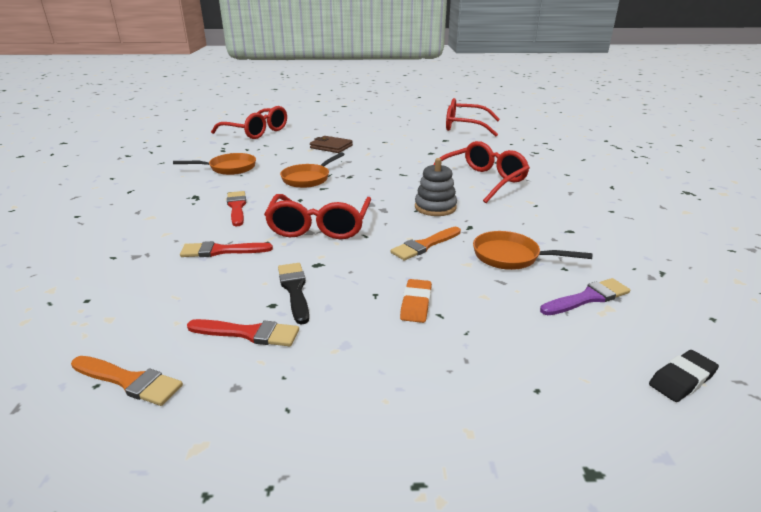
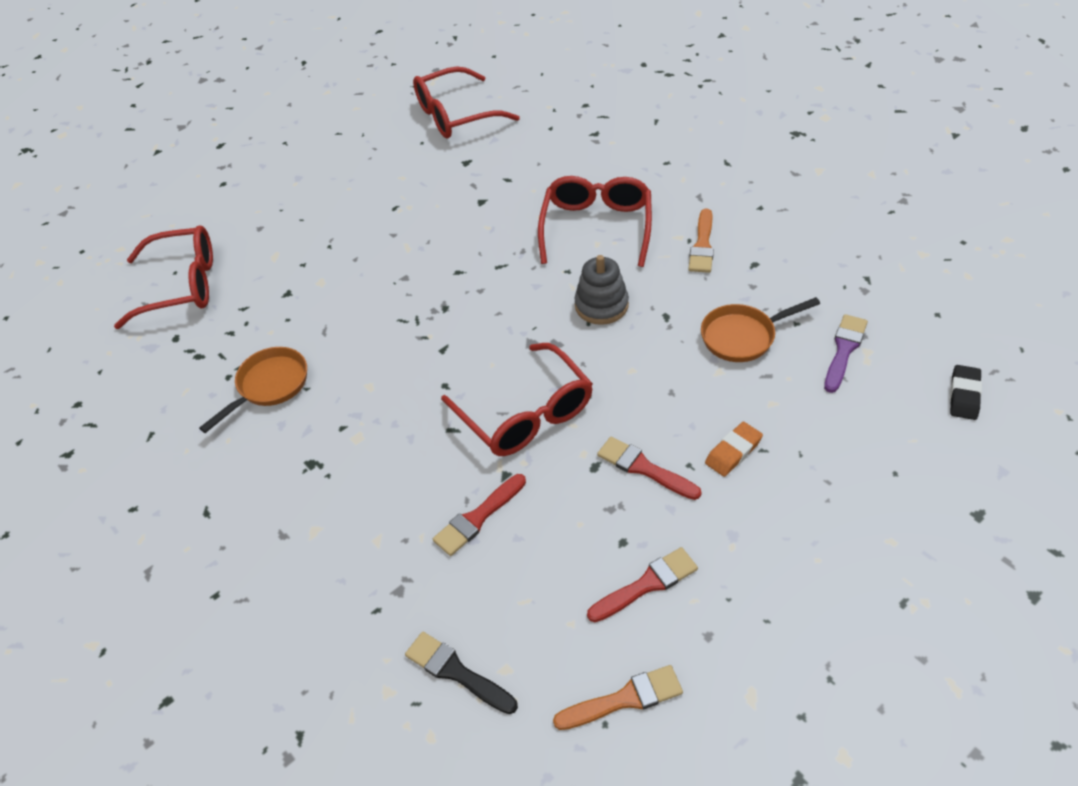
camera: 35 degrees left, 20 degrees up
red brush [227,191,246,227] -> red brush moved to [597,437,702,500]
black brush [278,263,309,324] -> black brush moved to [405,632,518,714]
orange pan [280,152,345,188] -> none
brown wallet [310,136,353,153] -> none
orange brush [391,227,461,260] -> orange brush moved to [688,208,714,273]
orange eraser [400,279,432,323] -> orange eraser turned 75 degrees clockwise [705,421,763,477]

